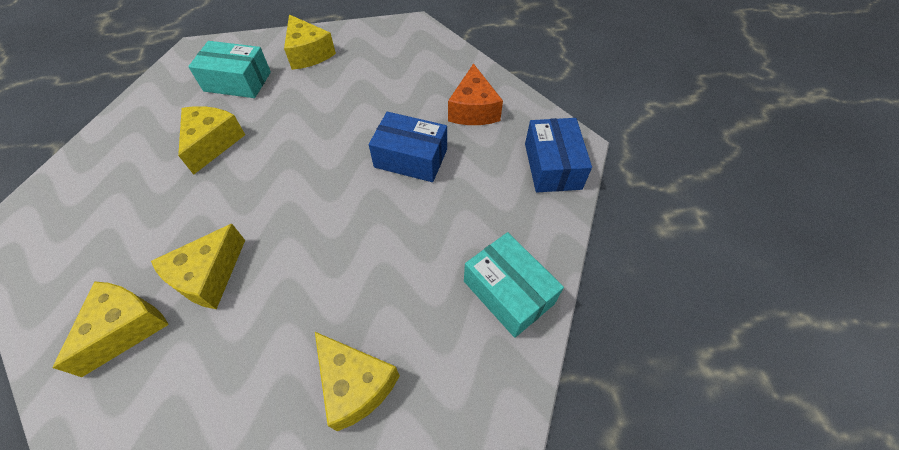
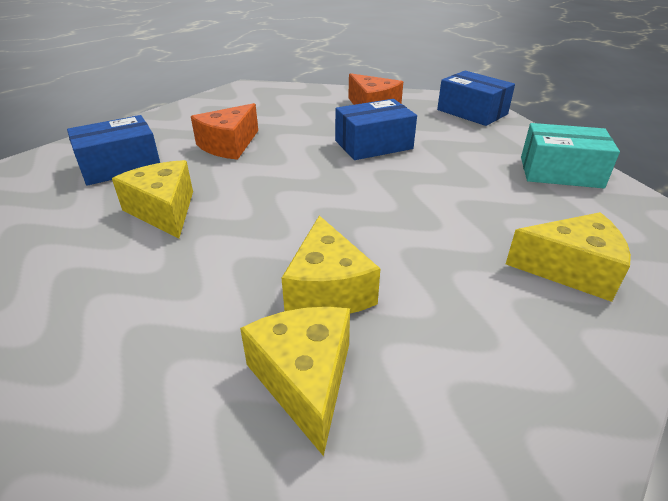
camera: 40 degrees left, 20 degrees down
turquoise box [188,41,271,98] -> blue box [67,115,160,186]
yellow cheese [284,14,336,70] -> none
none -> orange cheese [191,103,258,160]

